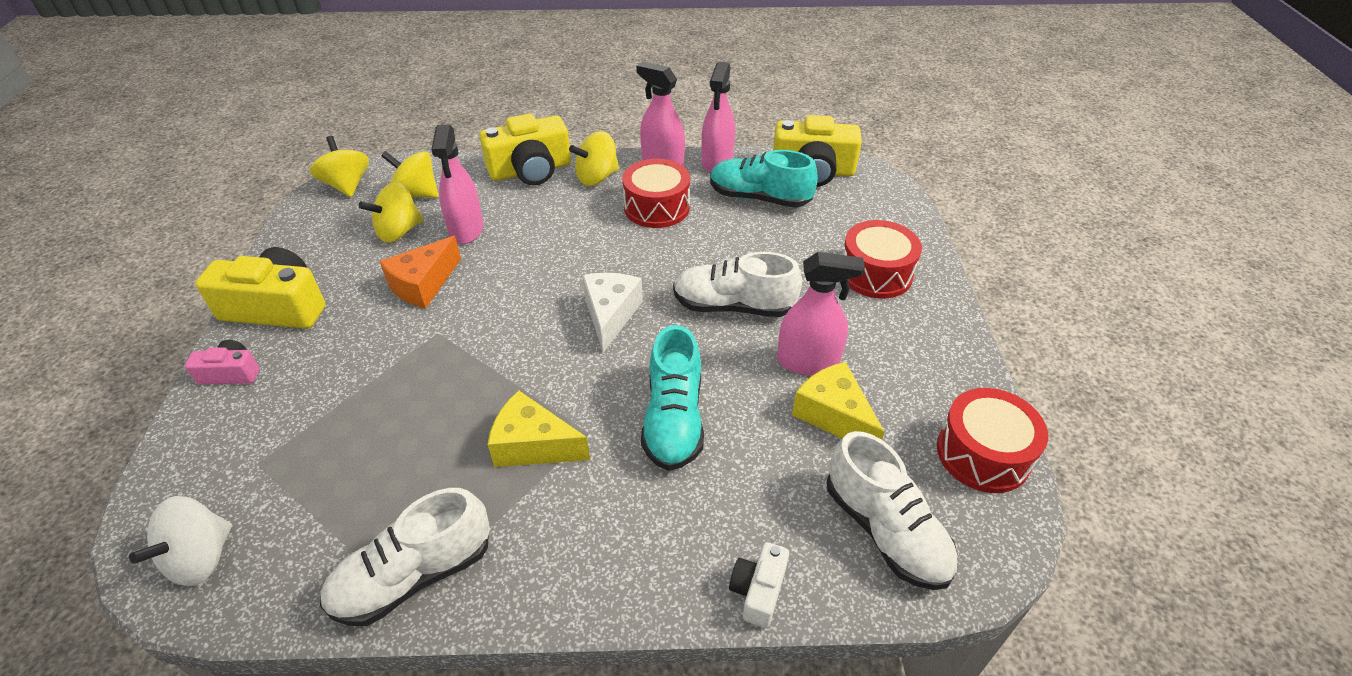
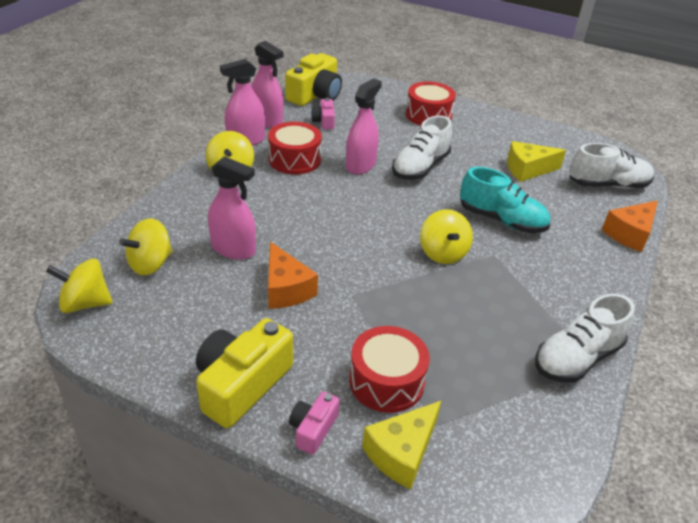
camera: 65 degrees left, 5 degrees down
white spinning top [129,496,232,586] -> none
white shoe [320,488,490,626] -> white shoe turned 60 degrees clockwise [535,294,635,383]
yellow spinning top [359,182,424,243] -> yellow spinning top moved to [420,209,473,264]
yellow camera [479,114,571,185] -> none
yellow cheese [488,390,590,467] -> yellow cheese moved to [362,400,442,489]
white cheese [582,273,643,353] -> none
turquoise shoe [710,150,818,208] -> pink camera [311,98,335,129]
white camera [729,542,789,628] -> orange cheese [602,200,658,252]
pink spray bottle [777,252,865,375] -> pink spray bottle moved to [346,78,382,175]
red drum [937,388,1048,493] -> red drum moved to [349,326,430,413]

